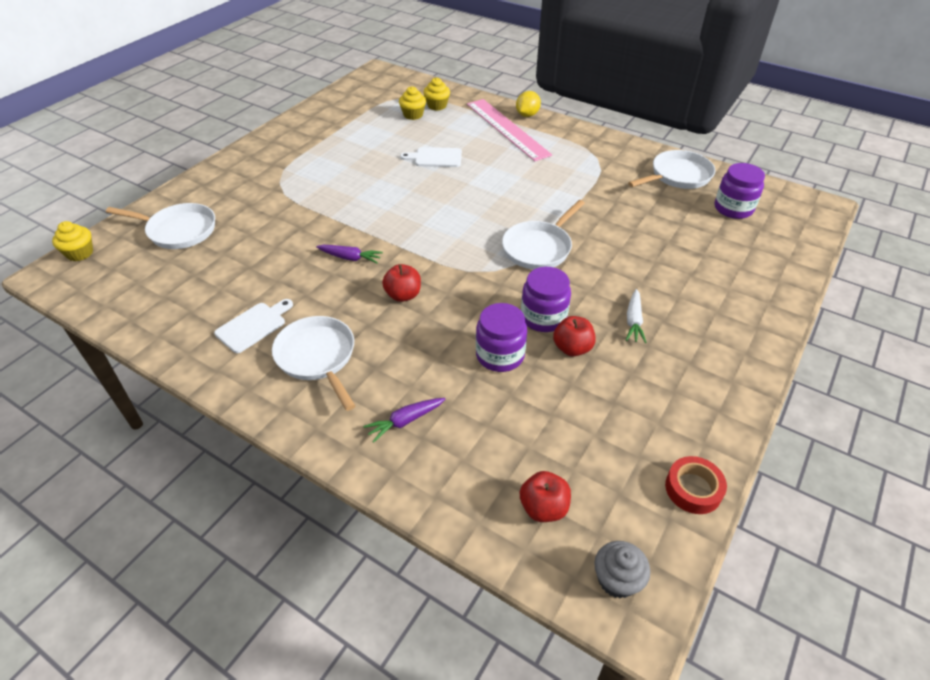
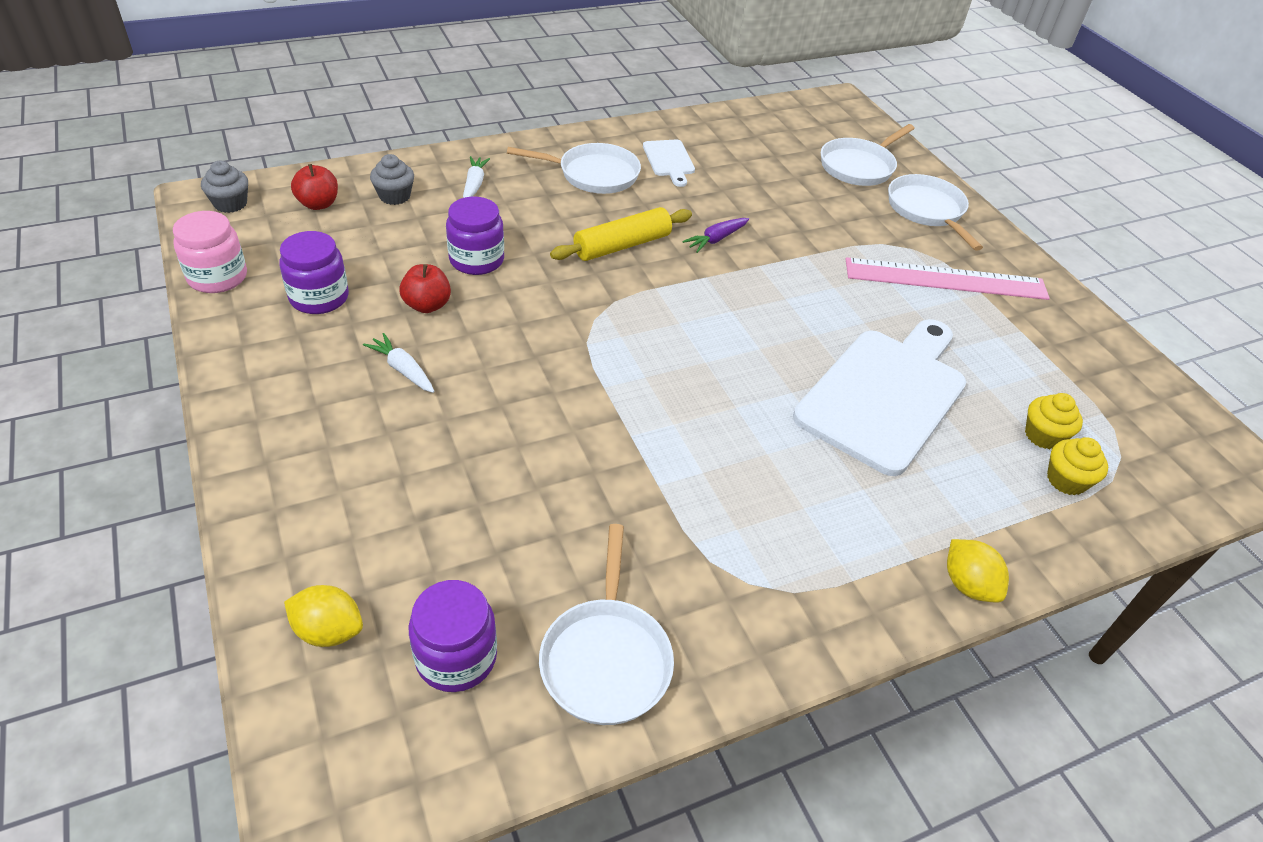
camera: 120 degrees right, 0 degrees up
yellow cupcake [52,221,93,261] -> none
purple carrot [363,398,445,443] -> white carrot [463,156,490,198]
red apple [382,264,421,302] -> yellow rolling pin [550,207,692,261]
white cutting board [400,147,462,167] -> white cutting board [793,319,966,476], size x2.20
pink ruler [467,99,552,161] -> pink ruler moved to [845,257,1050,300]
white pan [502,200,585,270] -> white pan moved to [888,174,983,251]
purple jar [521,267,571,332] -> purple jar moved to [279,231,349,314]
red tape [665,456,727,514] -> pink jar [173,211,247,293]
none -> yellow lemon [284,585,363,647]
none -> grey cupcake [370,154,414,205]

